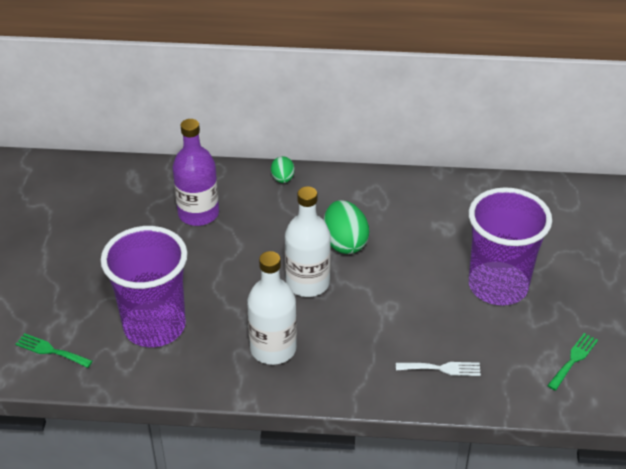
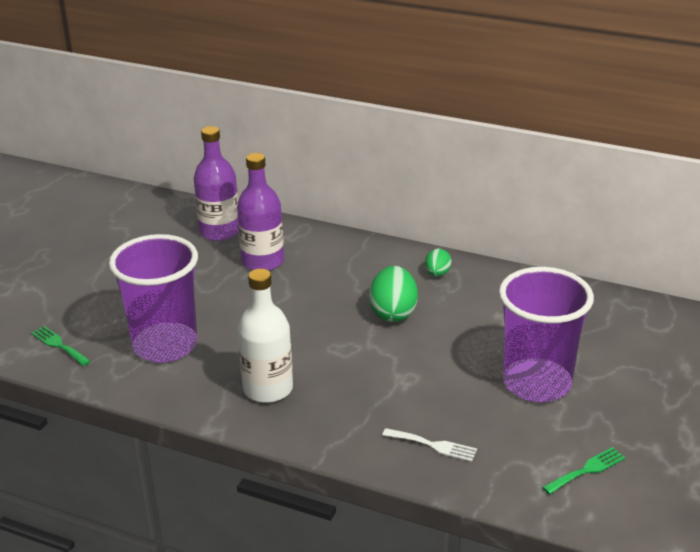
camera: 20 degrees right, 10 degrees down
green egg [271,156,295,183] -> green egg moved to [425,249,451,277]
white bottle [285,186,331,297] -> none
none -> purple bottle [194,126,239,241]

